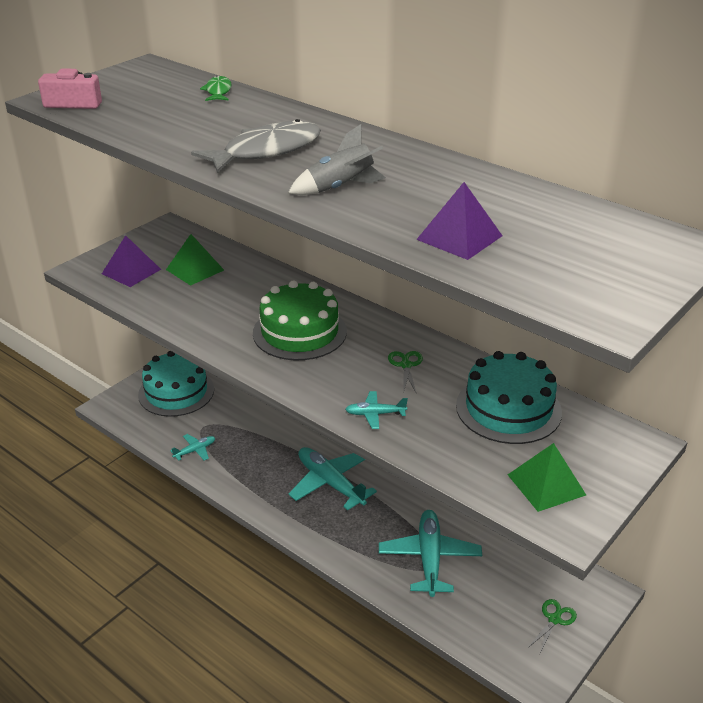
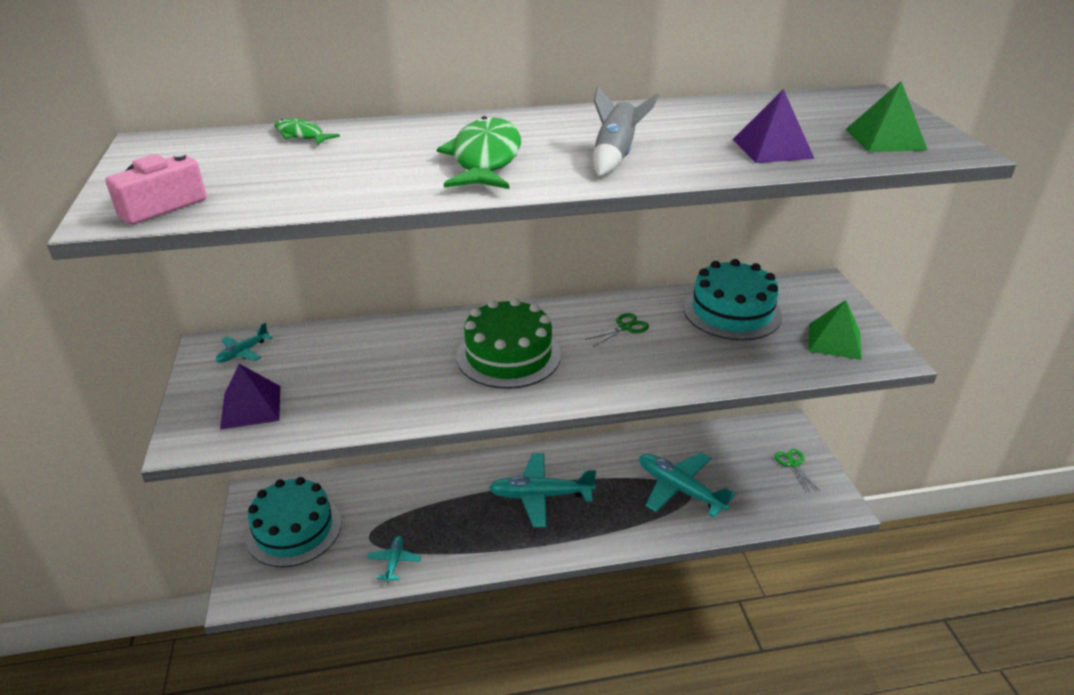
camera: 50 degrees left, 0 degrees up
green pyramid [166,234,224,286] -> green pyramid moved to [845,81,928,152]
grey fish [191,119,321,173] -> green fish [437,116,521,189]
turquoise plane [345,391,408,429] -> turquoise plane moved to [216,323,273,363]
green scissors [388,351,423,394] -> green scissors turned 105 degrees clockwise [585,313,649,347]

